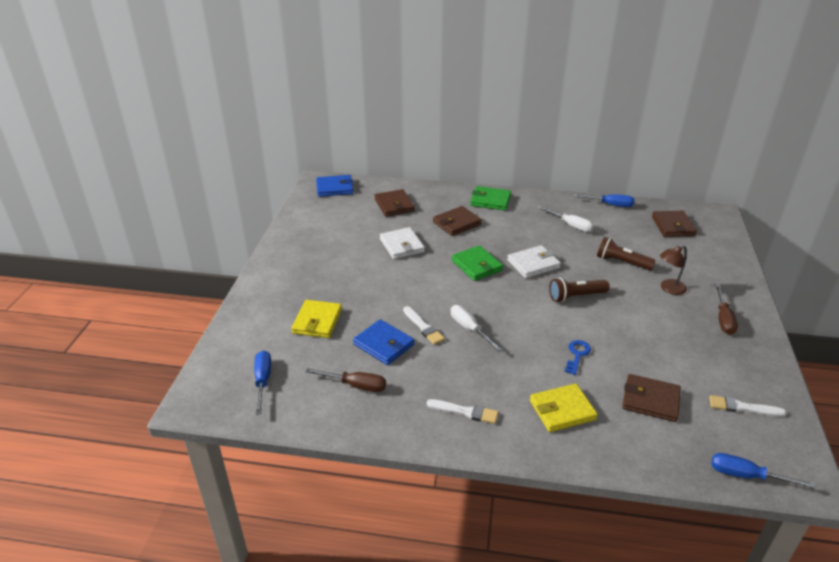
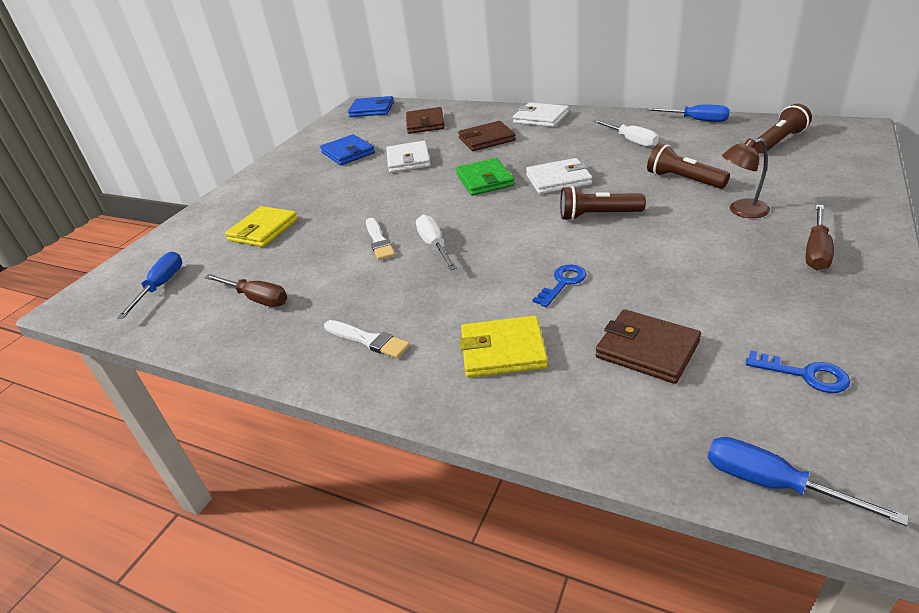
camera: 20 degrees right, 0 degrees up
blue wallet [353,319,414,365] -> blue wallet moved to [320,134,375,165]
green wallet [470,186,511,211] -> white wallet [513,102,569,127]
brown wallet [652,211,697,237] -> brown flashlight [755,104,812,154]
white brush [709,395,786,417] -> blue key [746,350,850,393]

